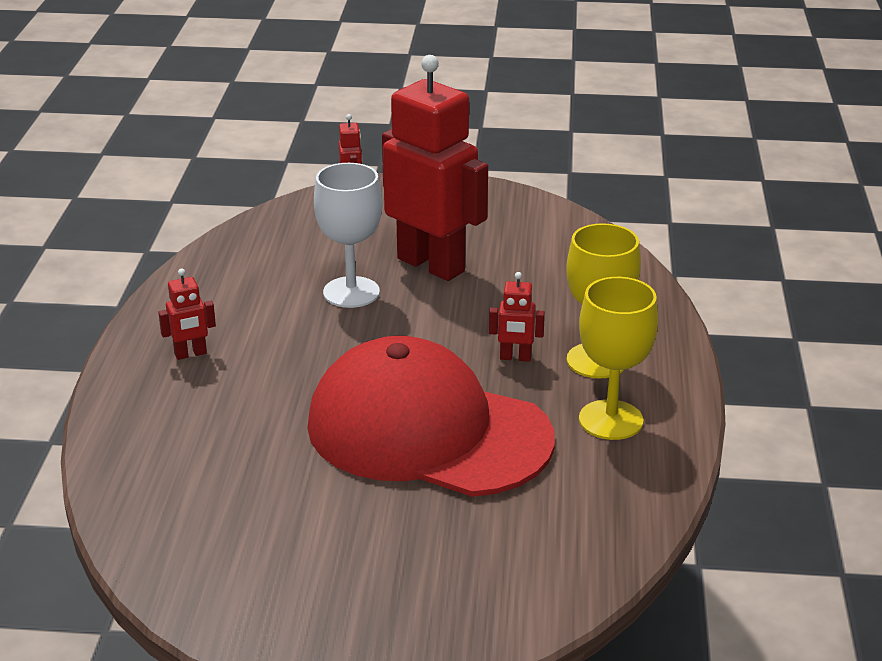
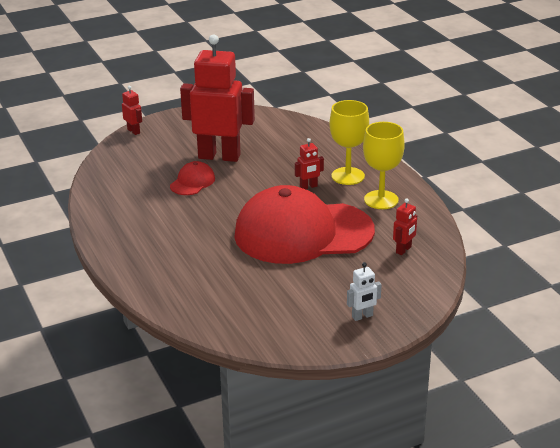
camera: 30 degrees left, 0 degrees up
red robot [158,269,216,360] -> red robot moved to [393,198,417,255]
white goblet [314,163,382,308] -> red cap [170,161,215,195]
none -> white robot [347,262,382,321]

